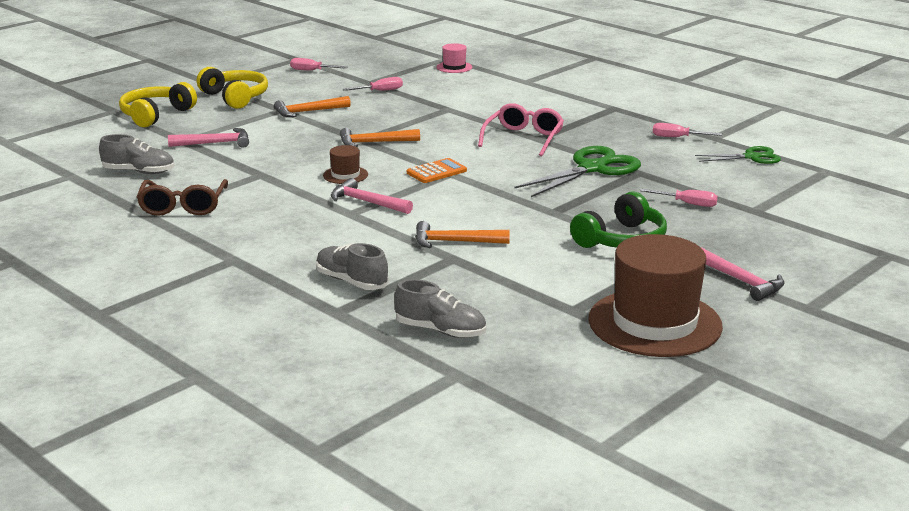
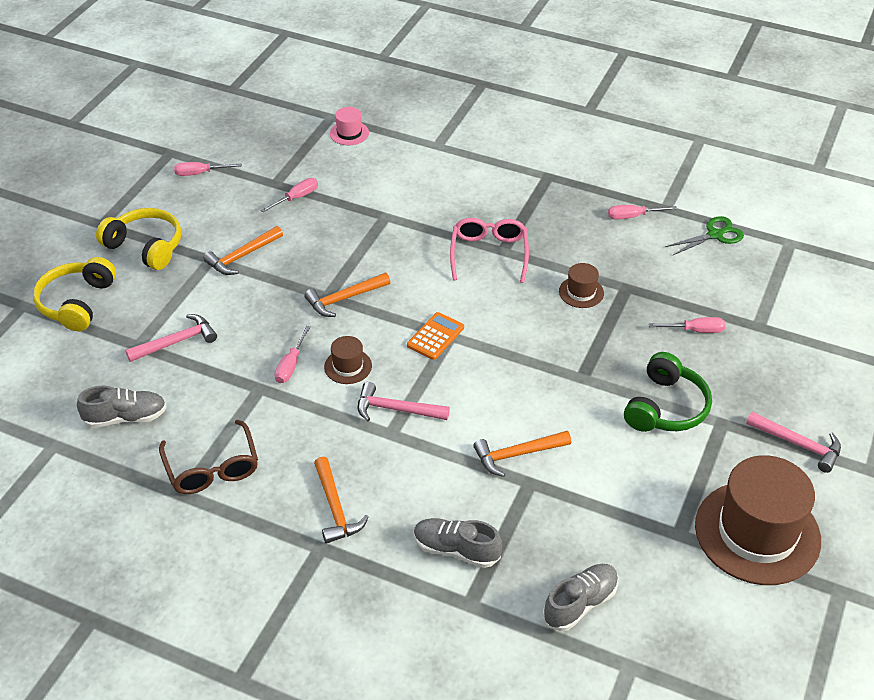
camera: 20 degrees left, 20 degrees up
grey shoe [394,279,486,338] -> grey shoe turned 45 degrees counterclockwise [543,564,618,631]
green scissors [514,146,641,197] -> brown hat [559,263,604,308]
none -> pink screwdriver [274,326,311,383]
none -> orange hammer [314,457,369,544]

